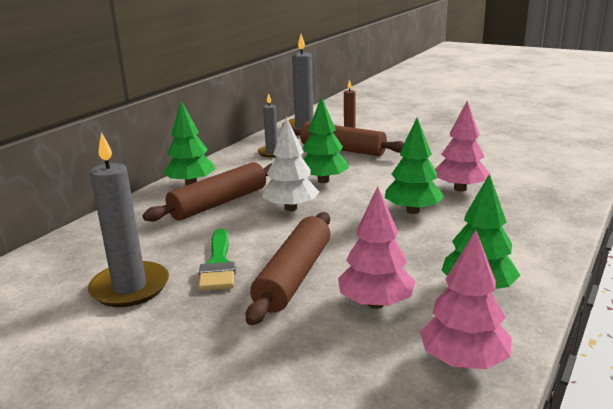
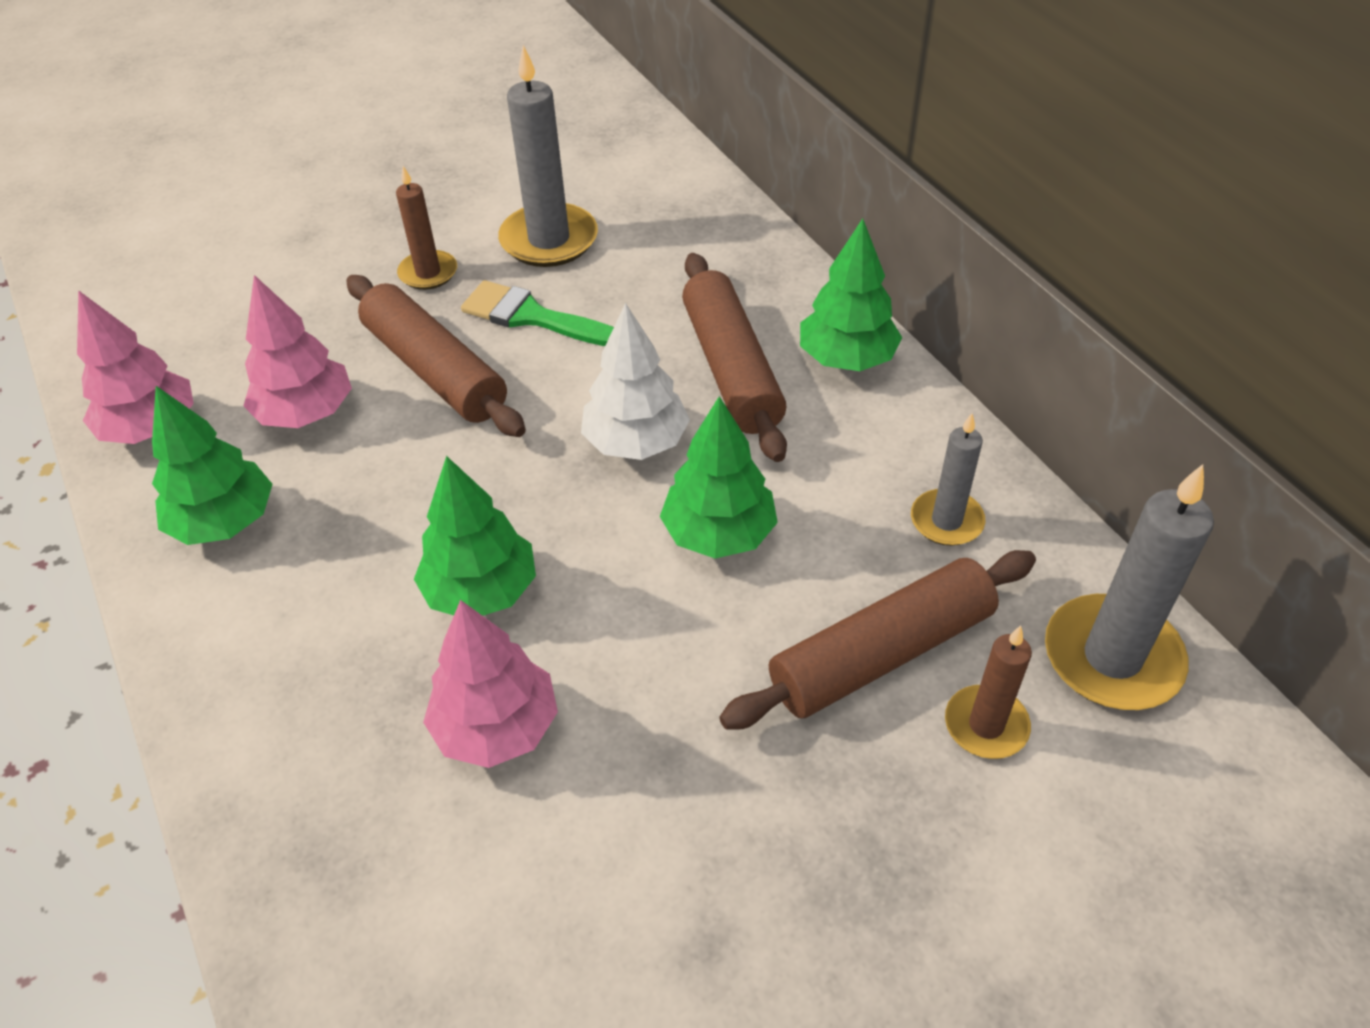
camera: 120 degrees right, 25 degrees up
none -> brown candle [396,166,457,290]

